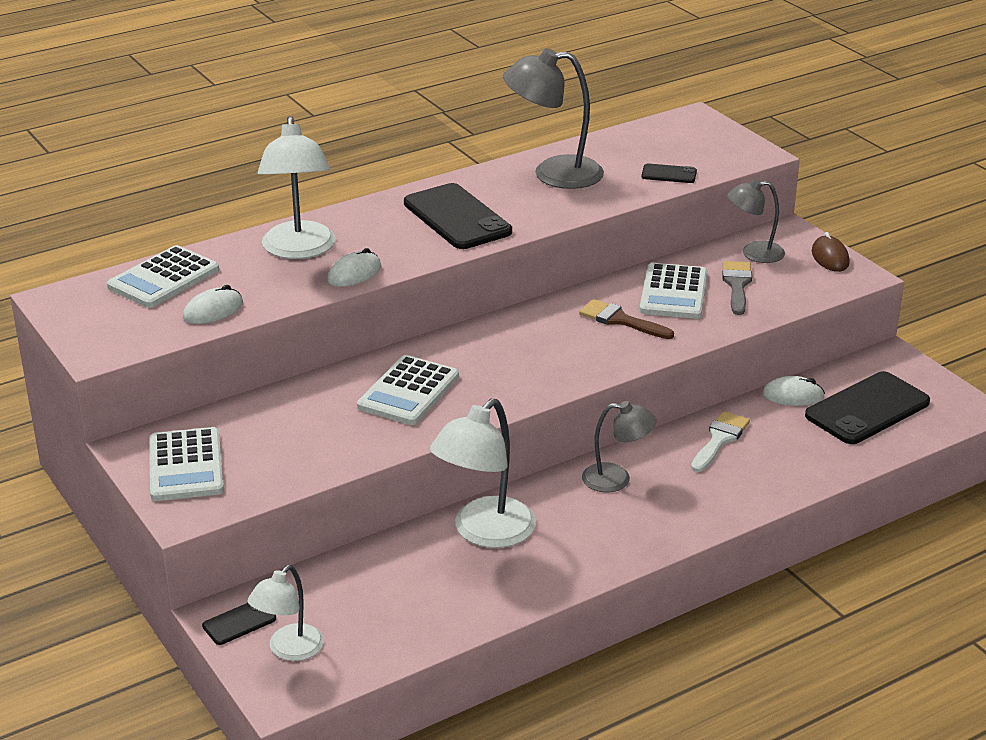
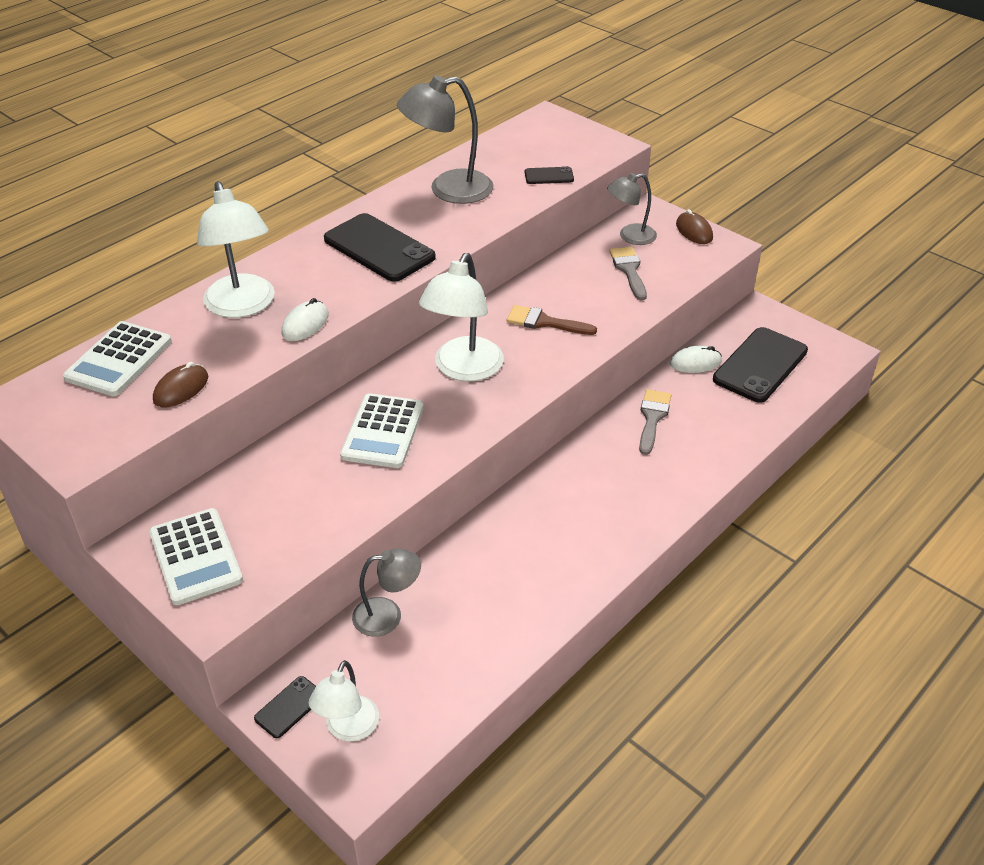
camera: 15 degrees left, 10 degrees up
white mouse [183,285,243,324] -> brown mouse [153,362,208,407]
white lamp [430,398,536,548] -> white lamp moved to [419,253,504,381]
grey lamp [582,401,657,492] -> grey lamp moved to [352,548,421,637]
white calculator [639,263,707,319] -> none
white brush [691,411,750,472] -> grey brush [639,389,671,455]

